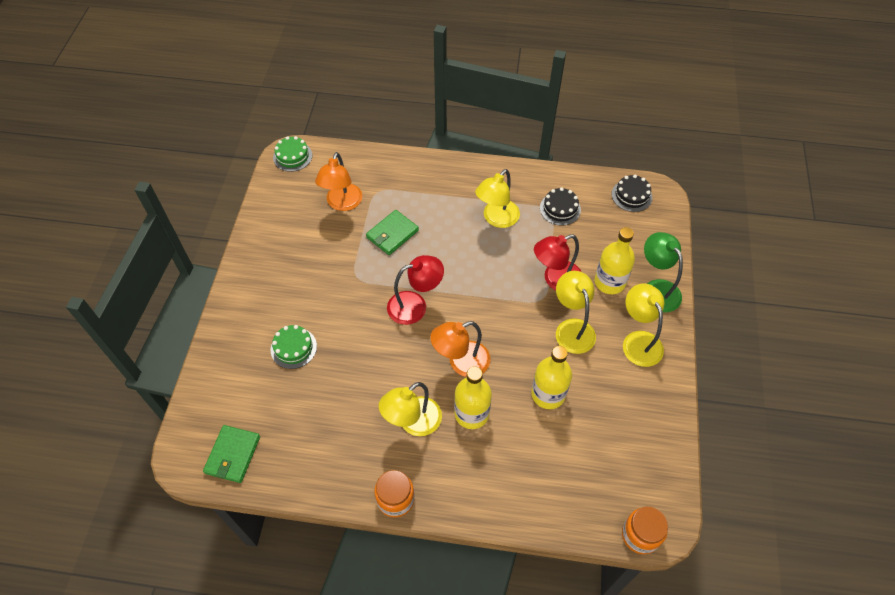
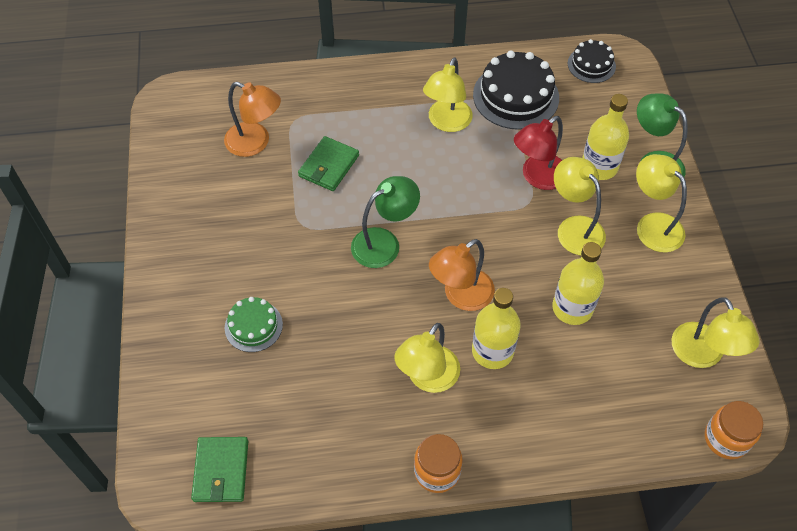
camera: 15 degrees left, 0 degrees up
green cake [273,136,312,172] -> none
orange lamp [315,152,363,211] -> orange lamp turned 60 degrees counterclockwise [224,82,281,157]
red lamp [387,255,444,325] -> green lamp [351,176,420,268]
black cake [540,187,581,225] -> black cake [473,51,559,130], size x1.75
none -> yellow lamp [672,298,760,368]

